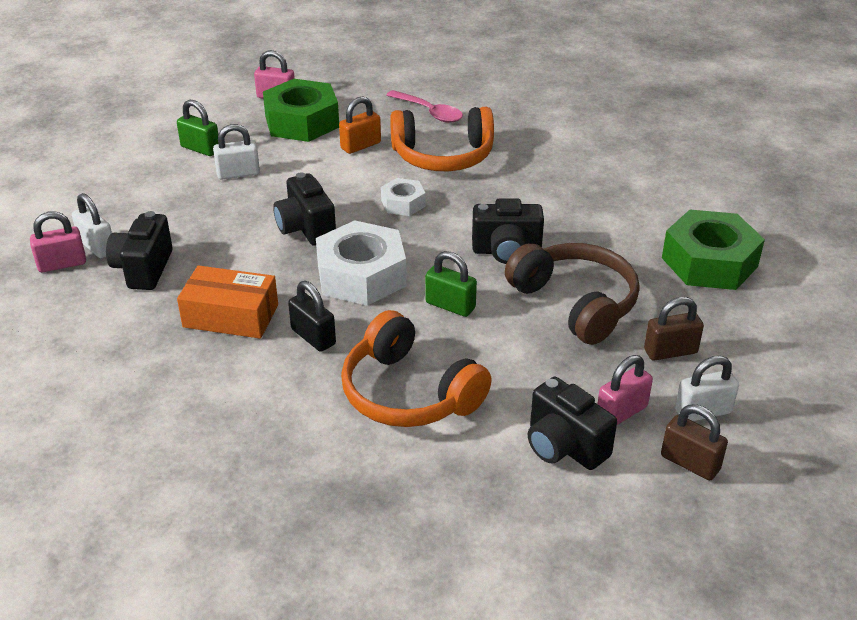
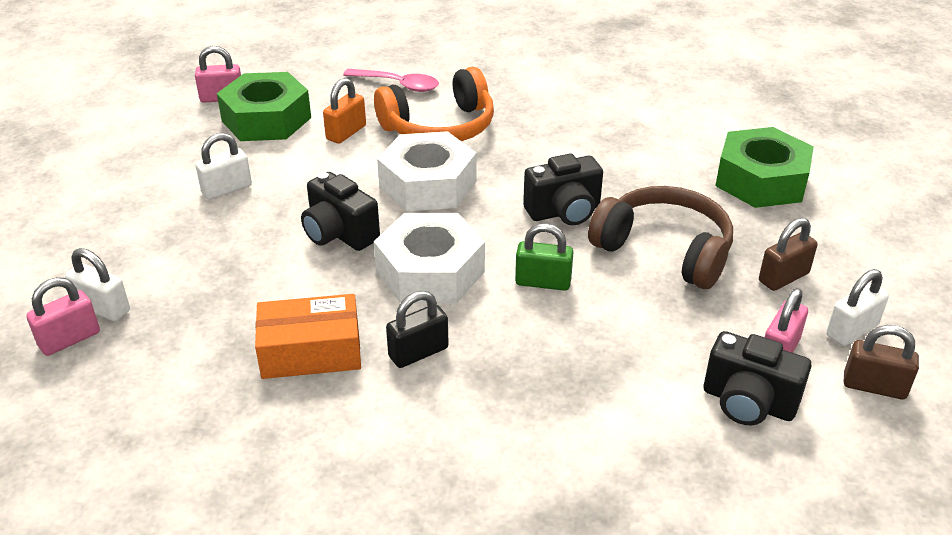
camera: 20 degrees left, 0 degrees up
black camera [106,211,173,290] -> none
green padlock [177,100,218,156] -> none
black padlock [288,281,336,352] -> black padlock turned 60 degrees counterclockwise [386,291,449,368]
orange headphones [341,310,492,427] -> none
white nut [381,178,426,216] -> white nut [377,131,476,211], size x1.92

